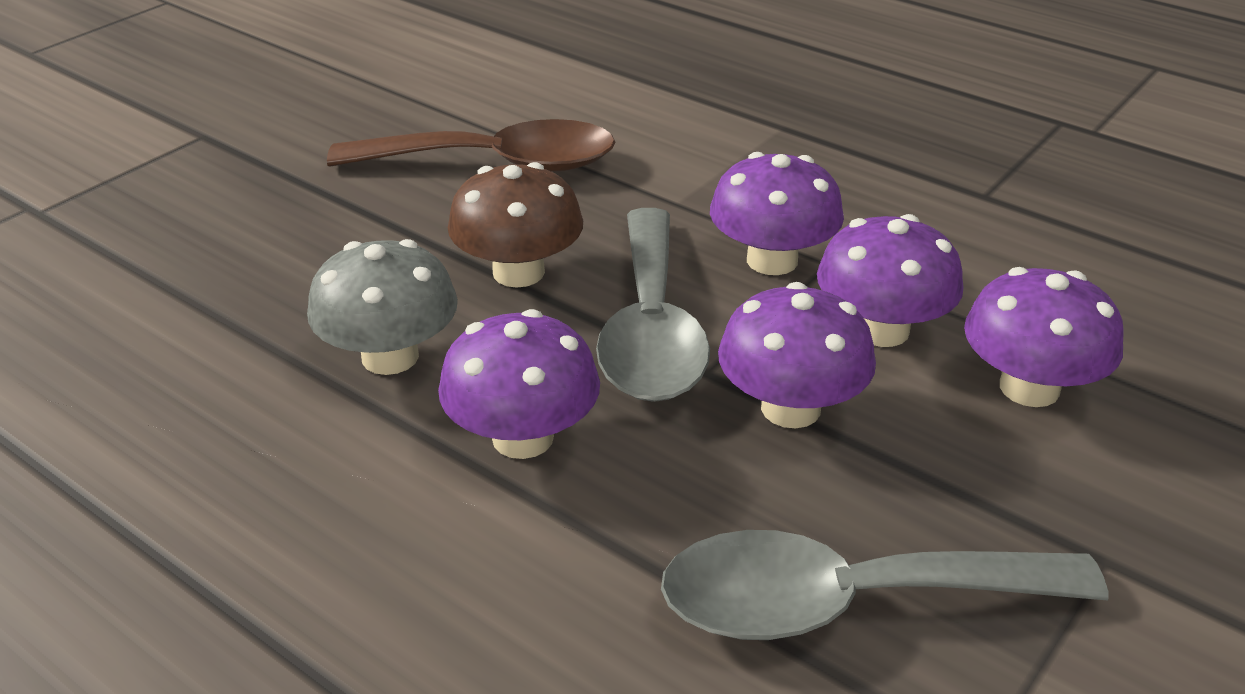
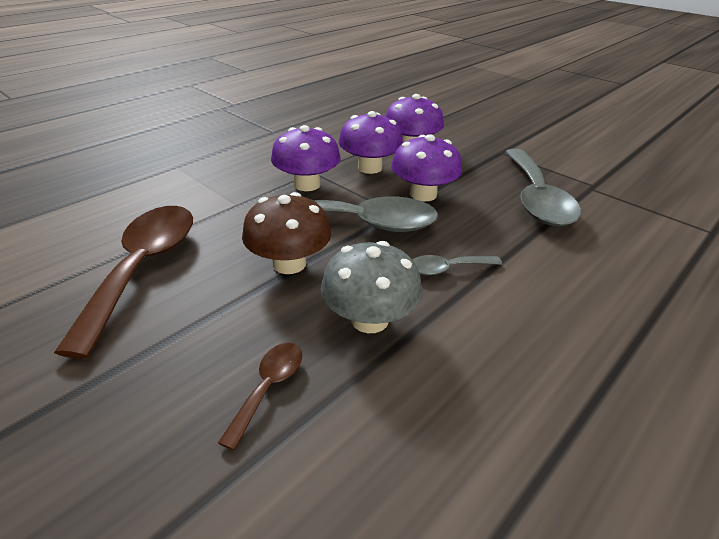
camera: 85 degrees left, 0 degrees up
purple mushroom [438,309,600,459] -> grey spoon [413,255,502,275]
none -> brown spoon [218,343,302,450]

